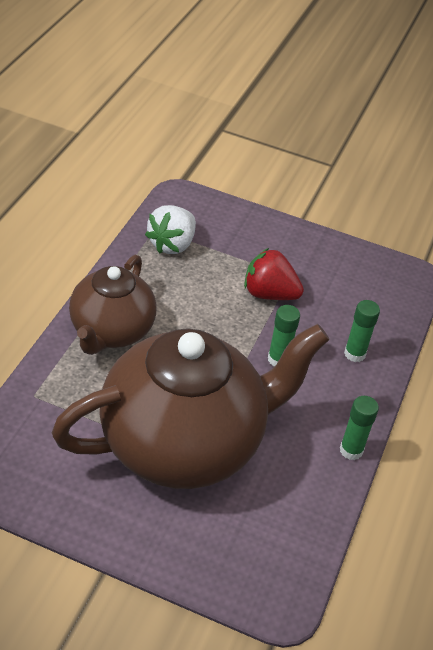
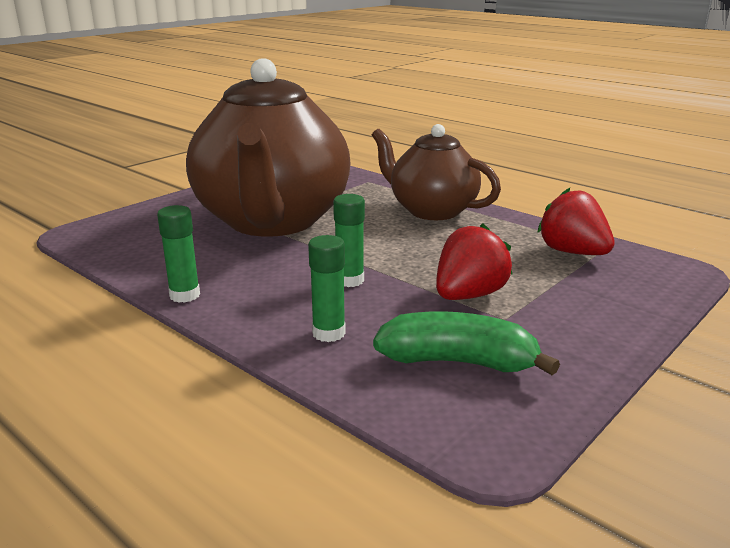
camera: 115 degrees right, 20 degrees down
white strawberry [145,205,196,254] -> red strawberry [537,188,615,255]
none -> green banana [373,311,560,375]

